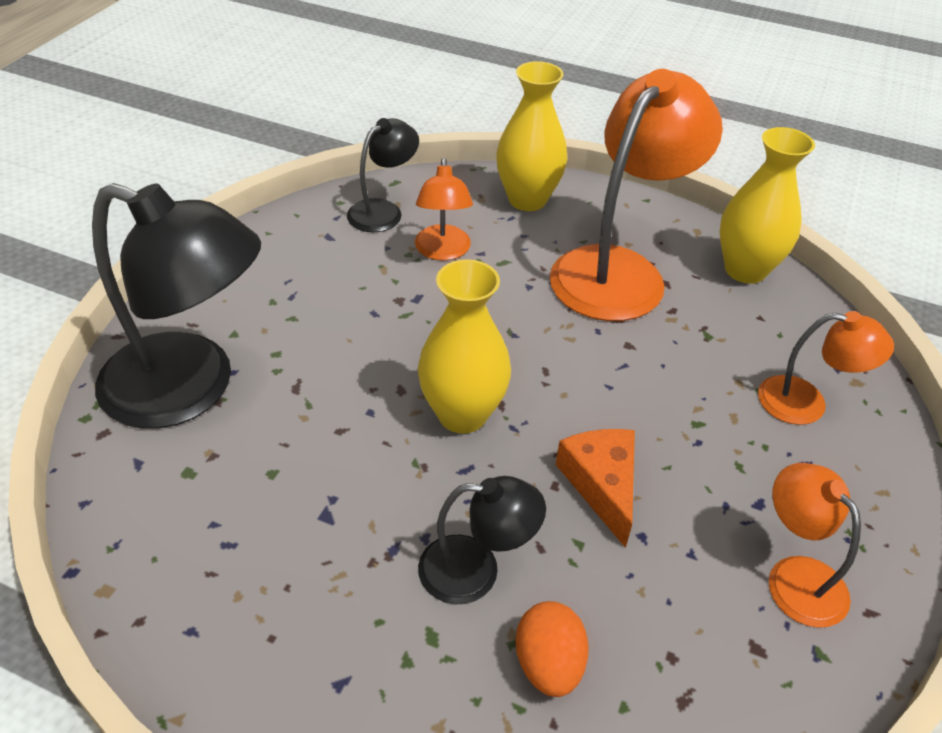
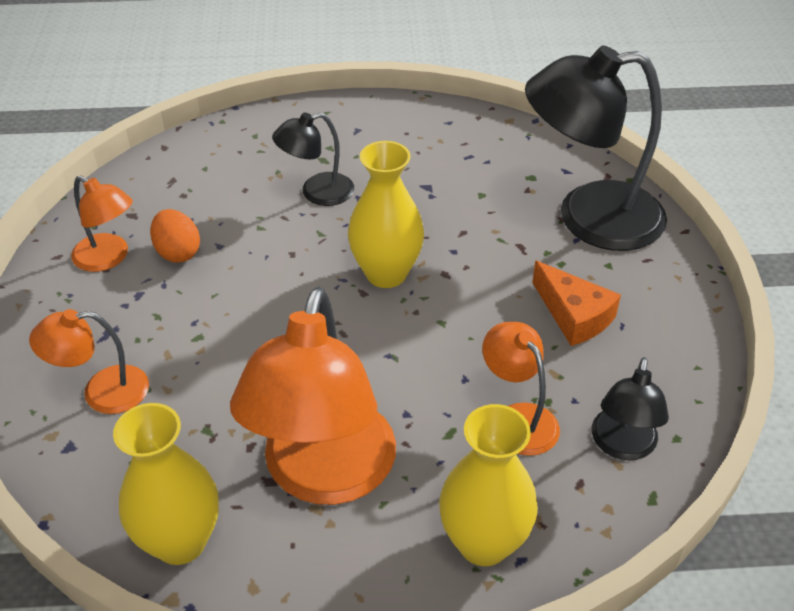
camera: 155 degrees right, 0 degrees up
orange egg [516,601,589,697] -> orange egg moved to [150,209,200,263]
orange cheese [556,429,635,548] -> orange cheese moved to [532,261,621,346]

